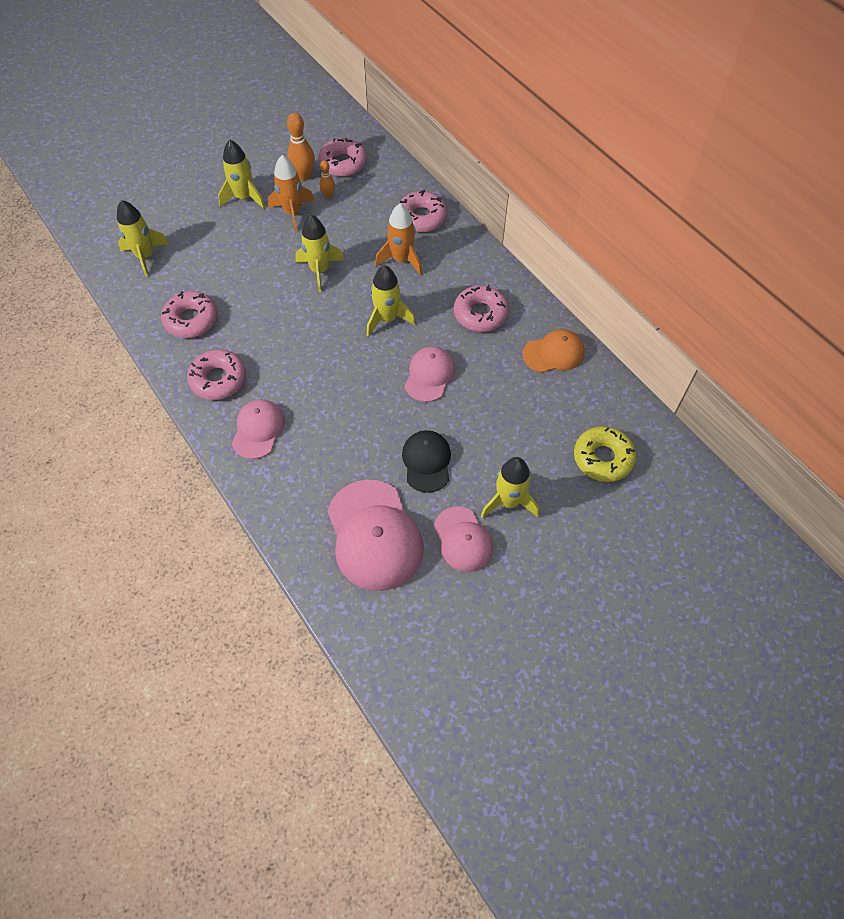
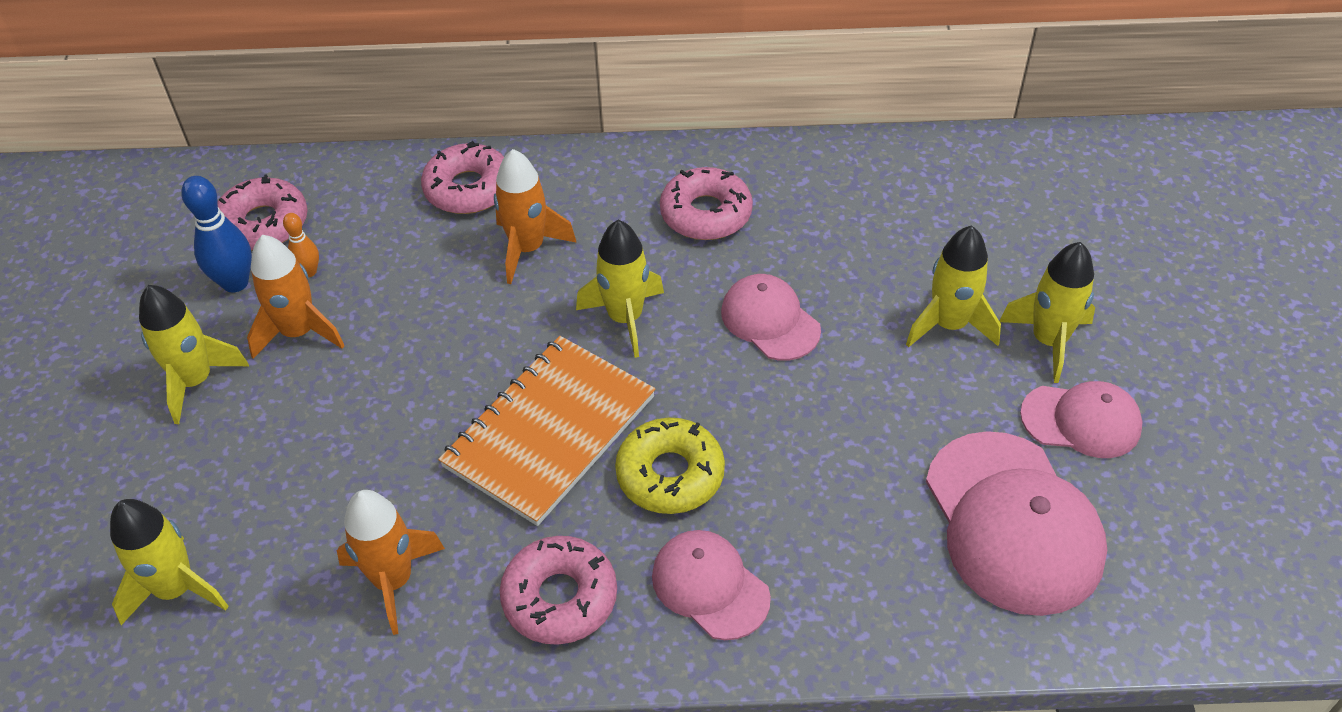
camera: 55 degrees left, 10 degrees down
pink donut [161,291,218,338] -> orange rocket [337,490,445,635]
orange bowling pin [287,113,315,181] -> blue bowling pin [181,176,252,293]
yellow rocket [295,215,344,292] -> yellow rocket moved to [906,225,1001,347]
pink cap [327,480,424,591] -> pink cap turned 60 degrees clockwise [926,431,1107,616]
black cap [402,430,451,493] -> none
orange cap [522,329,585,373] -> none
yellow donut [574,426,636,482] -> yellow donut moved to [615,418,725,514]
none -> orange notebook [438,336,655,526]

